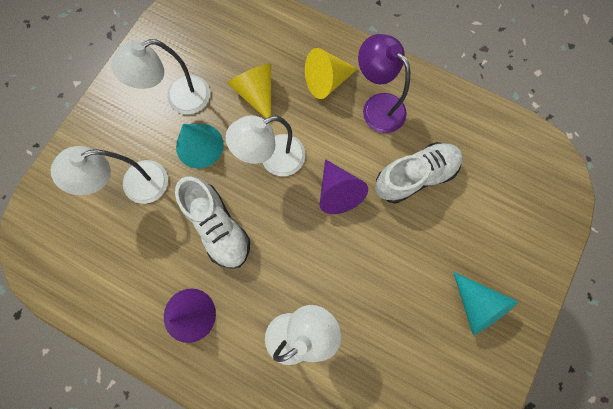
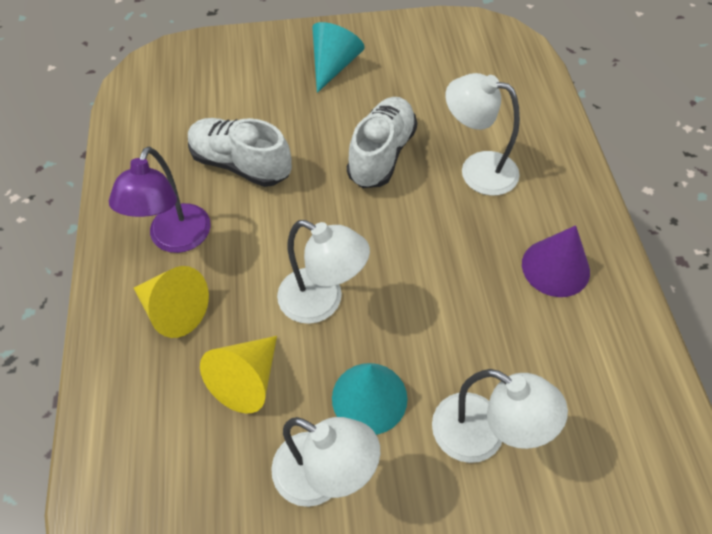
camera: 125 degrees left, 20 degrees down
white shoe [175,176,250,269] -> white shoe moved to [347,97,417,188]
purple cone [319,159,368,214] -> none

